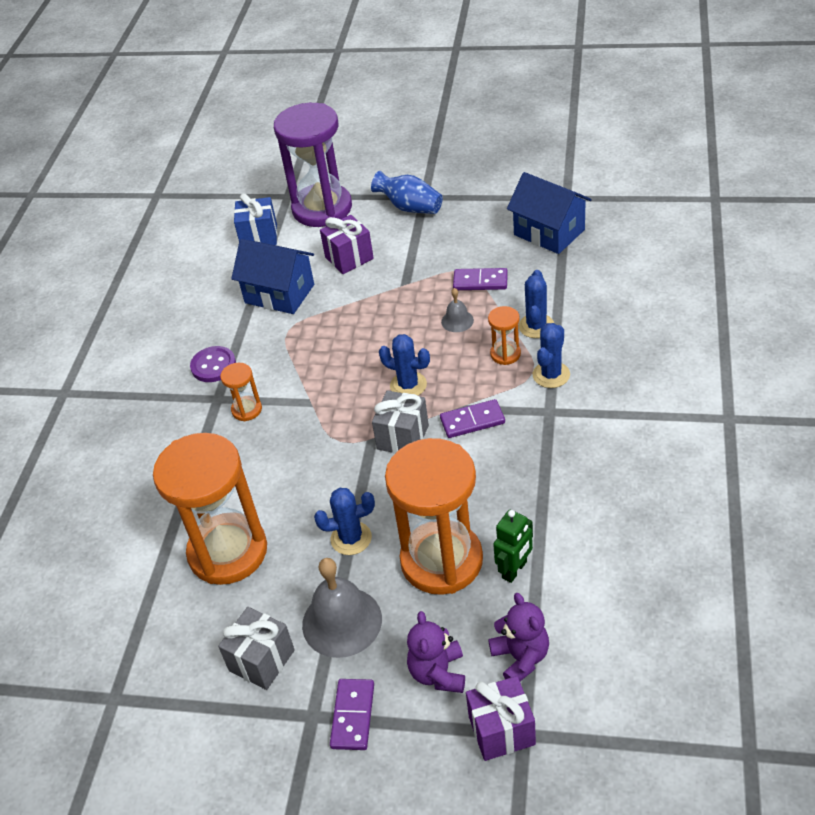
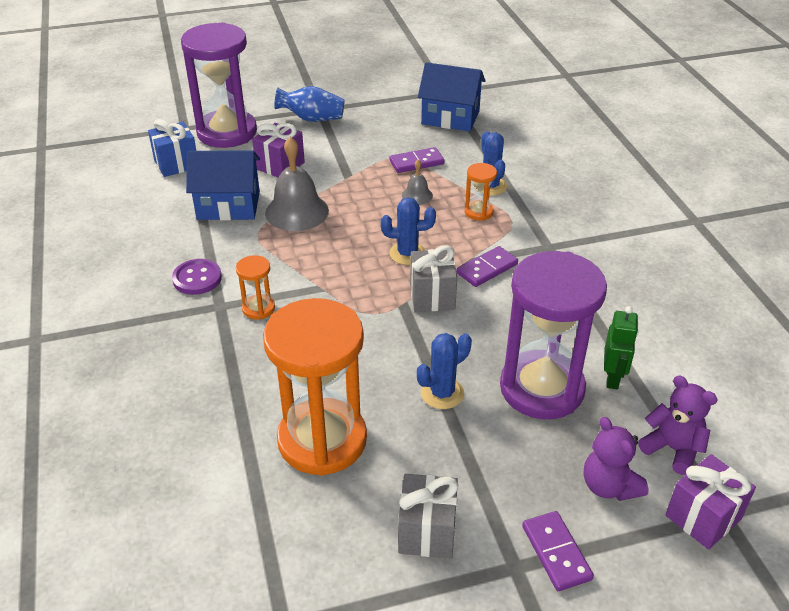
camera: 30 degrees left, 5 degrees down
grey bell [302,558,382,658] -> grey bell moved to [265,137,329,231]
orange hourglass [385,438,483,595] -> purple hourglass [500,251,607,419]
blue cactus [533,323,570,388] -> none

